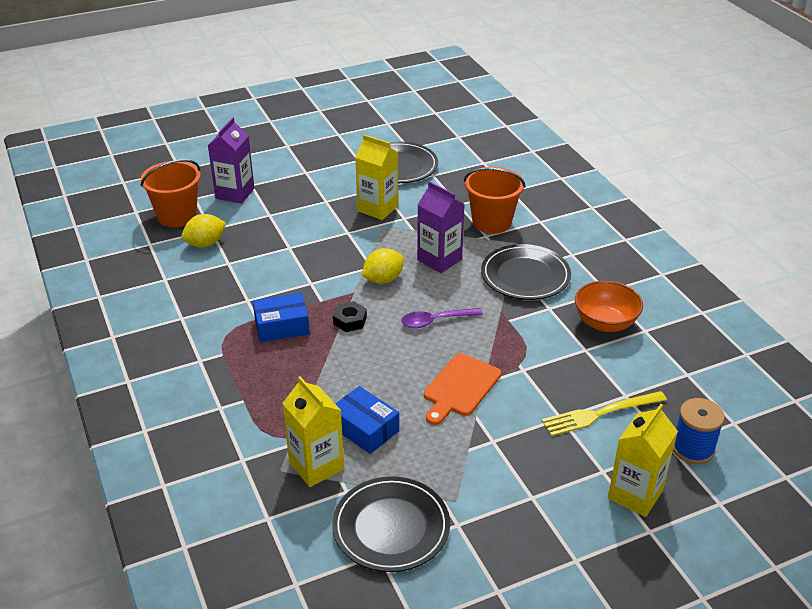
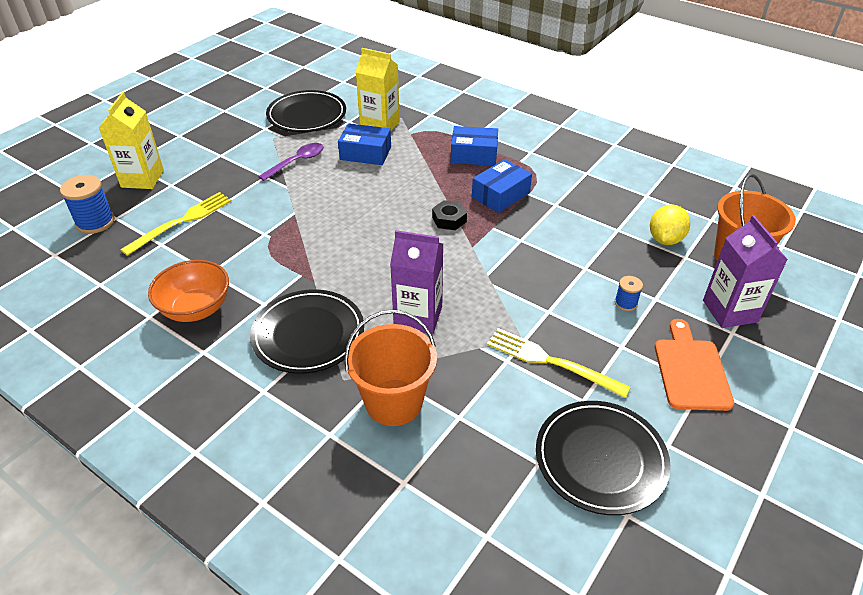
camera: 150 degrees right, 5 degrees up
yellow carton [355,135,398,220] -> yellow fork [487,328,631,398]
yellow lemon [362,248,404,284] -> none
purple spoon [401,308,483,328] -> purple spoon moved to [258,143,324,181]
orange cutting board [424,354,501,425] -> orange cutting board moved to [655,319,734,411]
none -> blue box [451,126,498,166]
none -> blue spool [615,276,643,311]

